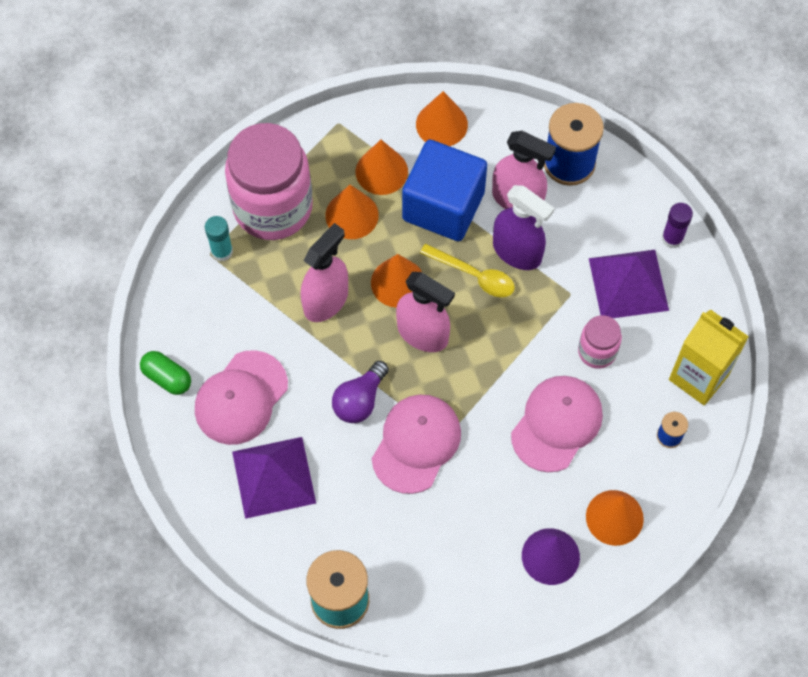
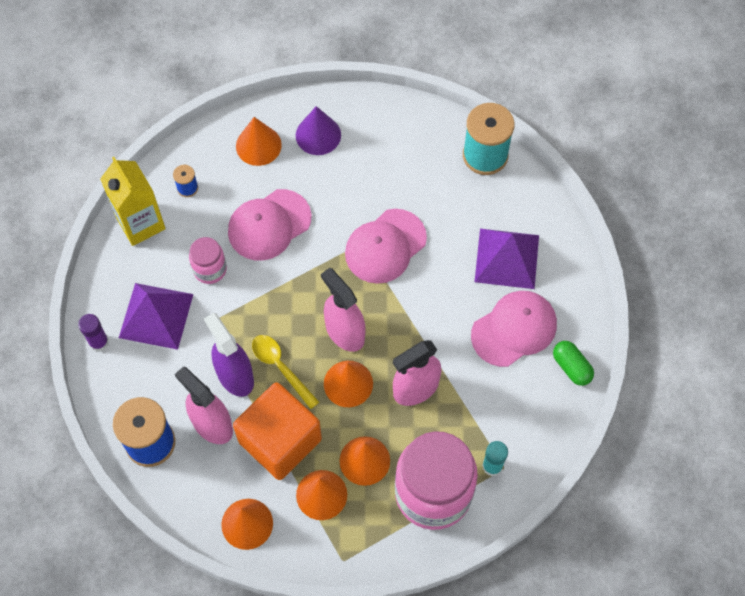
camera: 160 degrees left, 0 degrees up
purple light bulb [332,361,389,423] -> none
blue cube [402,140,487,241] -> orange cube [233,382,322,480]

